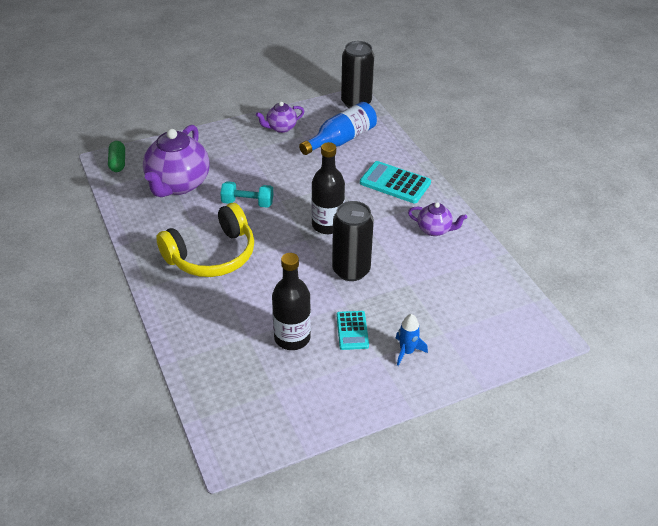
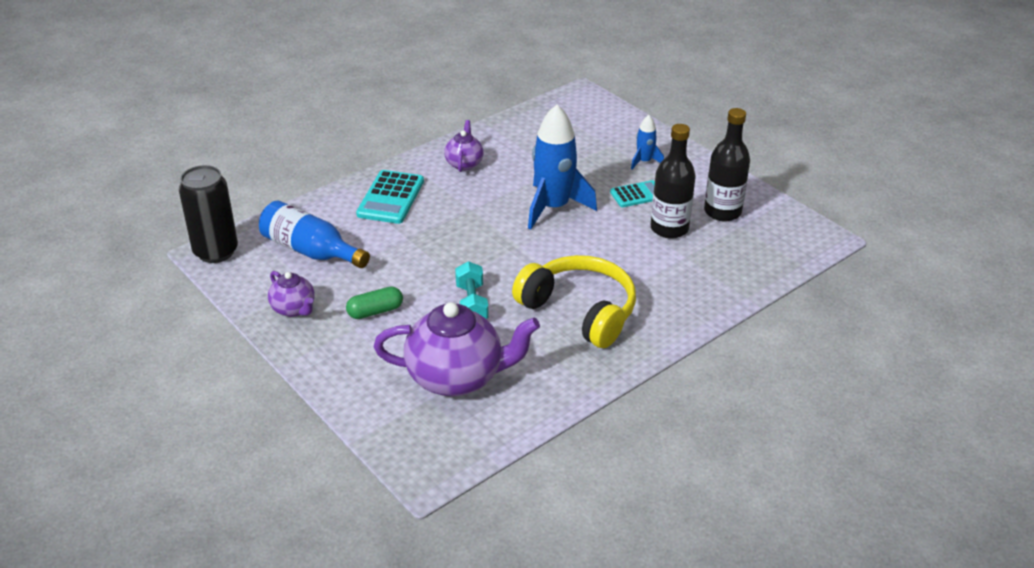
camera: 105 degrees left, 5 degrees down
green capsule [108,141,125,172] -> green capsule moved to [346,286,403,319]
black bottle [311,142,345,234] -> black bottle moved to [704,108,750,221]
black can [332,201,374,281] -> blue rocket [528,104,597,230]

